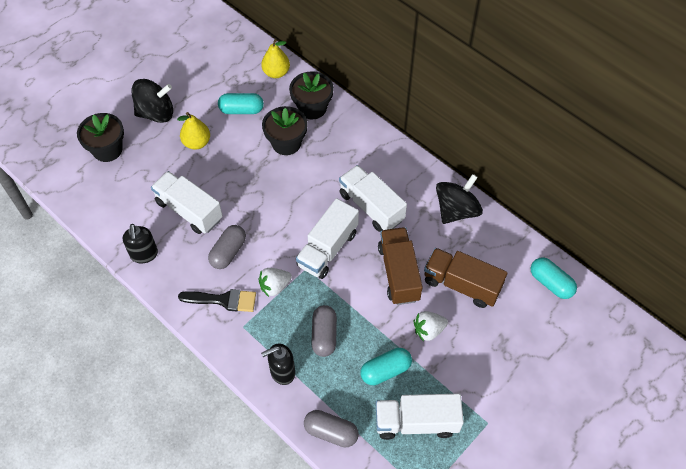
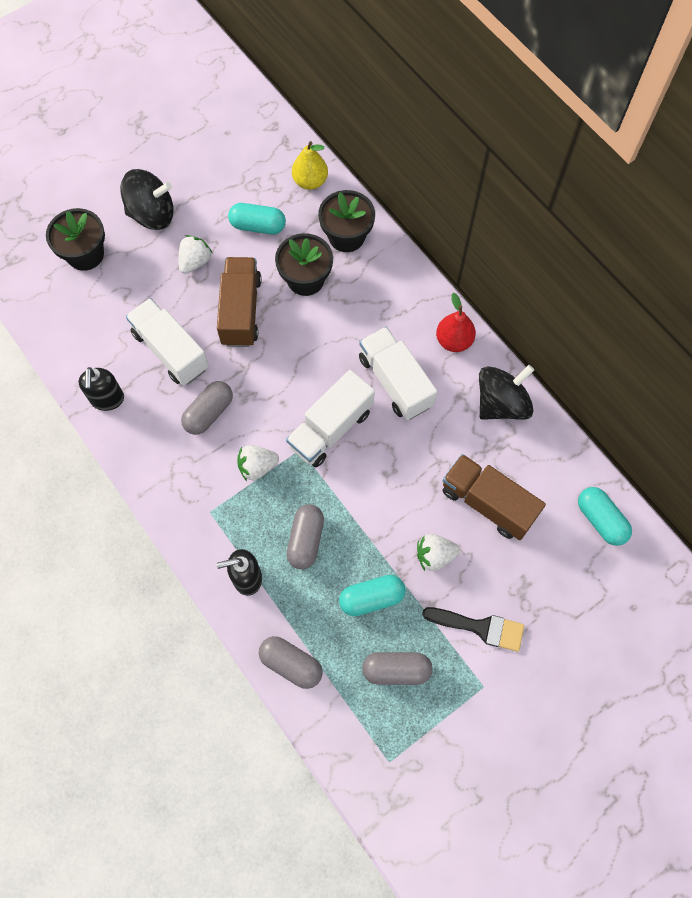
camera: 10 degrees right, 10 degrees up
yellow pear [177,112,210,150] -> white strawberry [178,235,212,274]
black brush [178,289,256,312] -> black brush moved to [422,607,524,652]
white truck [376,394,464,440] -> grey capsule [362,652,432,685]
brown truck [378,227,423,305] -> brown truck moved to [217,257,262,347]
none -> red pear [436,293,476,352]

